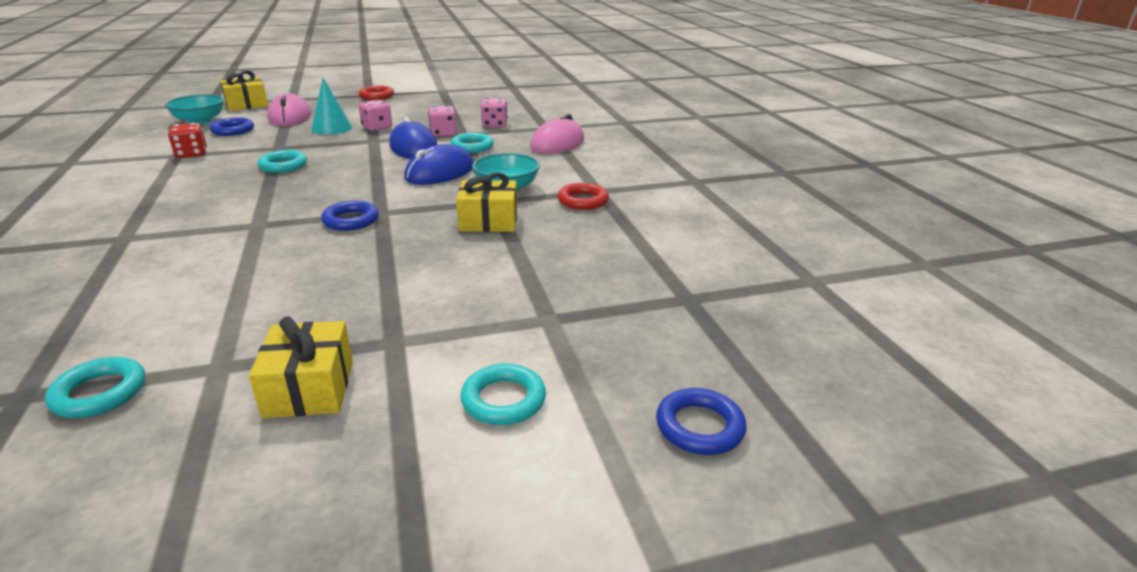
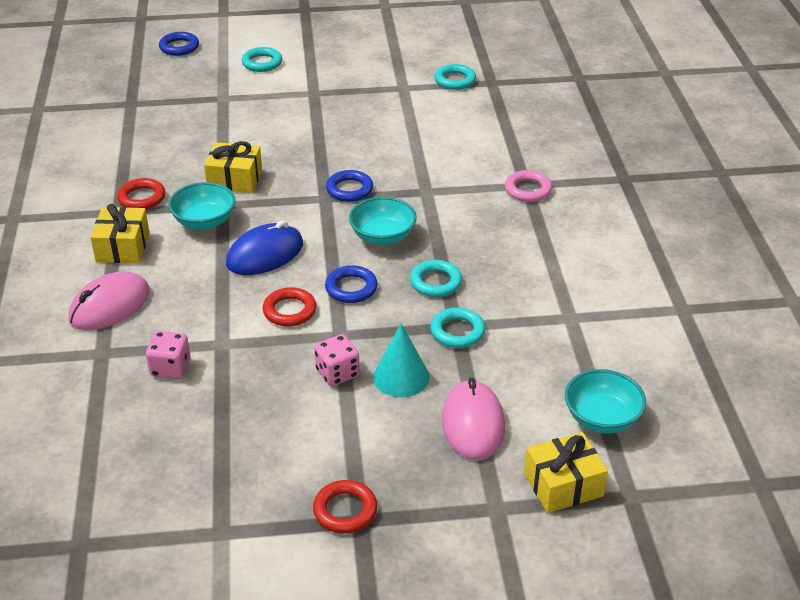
camera: 170 degrees left, 10 degrees up
red dice [168,123,207,158] -> none
blue ring [210,117,254,136] -> blue ring moved to [325,265,378,303]
yellow gift [249,316,353,418] -> yellow gift moved to [90,204,150,263]
blue mouse [389,117,437,159] -> red ring [263,287,316,326]
pink dice [428,105,457,137] -> none
turquoise ring [451,133,494,153] -> turquoise ring moved to [431,308,485,348]
none -> turquoise bowl [349,197,417,245]
none -> pink ring [505,170,552,202]

